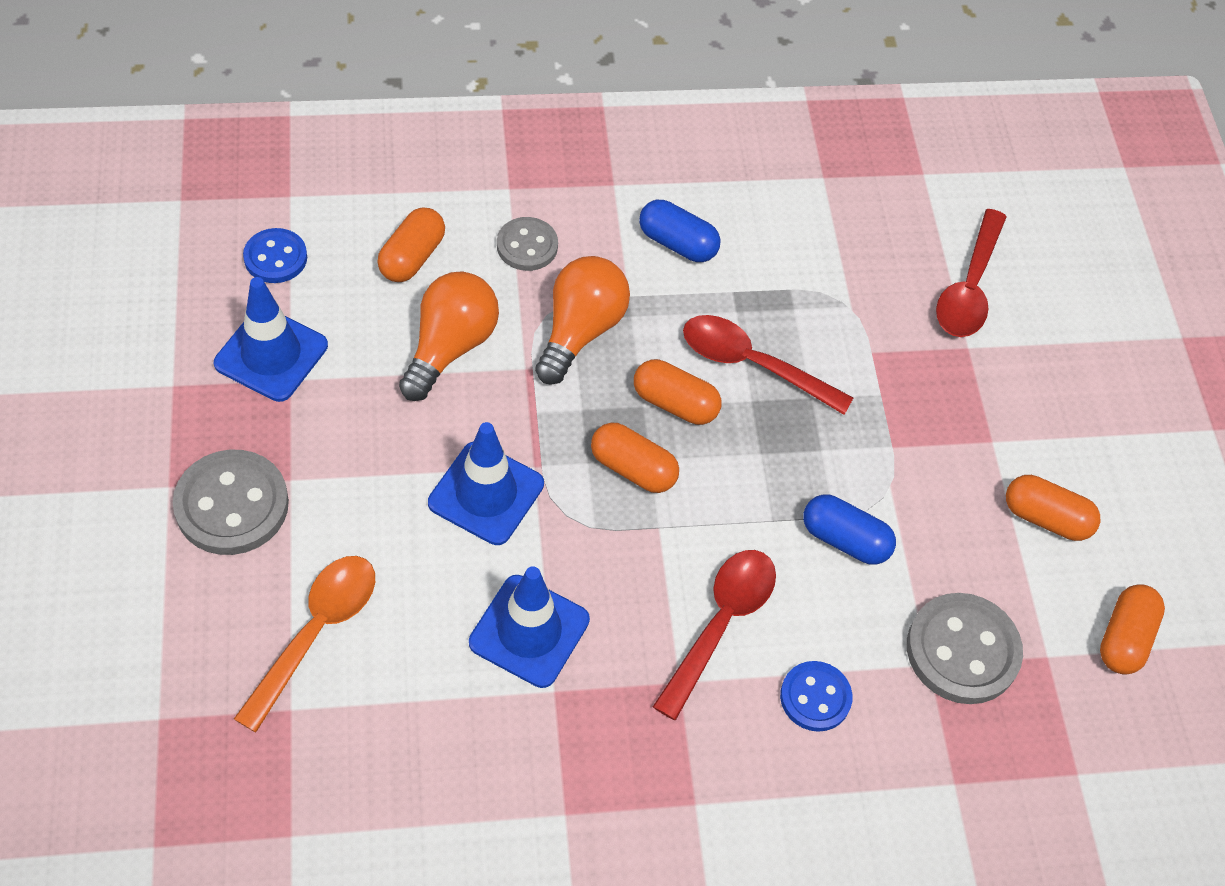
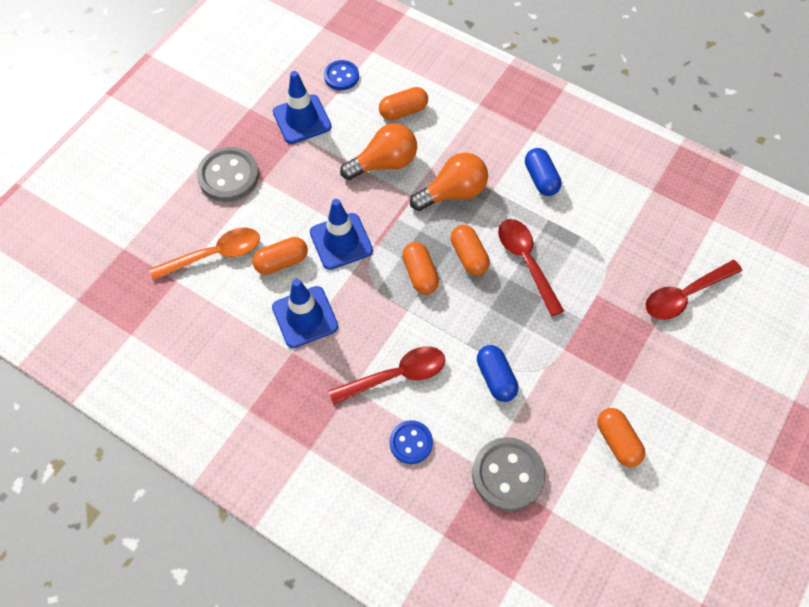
camera: 45 degrees right, 5 degrees up
grey button [497,217,558,271] -> none
orange capsule [1100,584,1165,675] -> orange capsule moved to [252,237,308,275]

